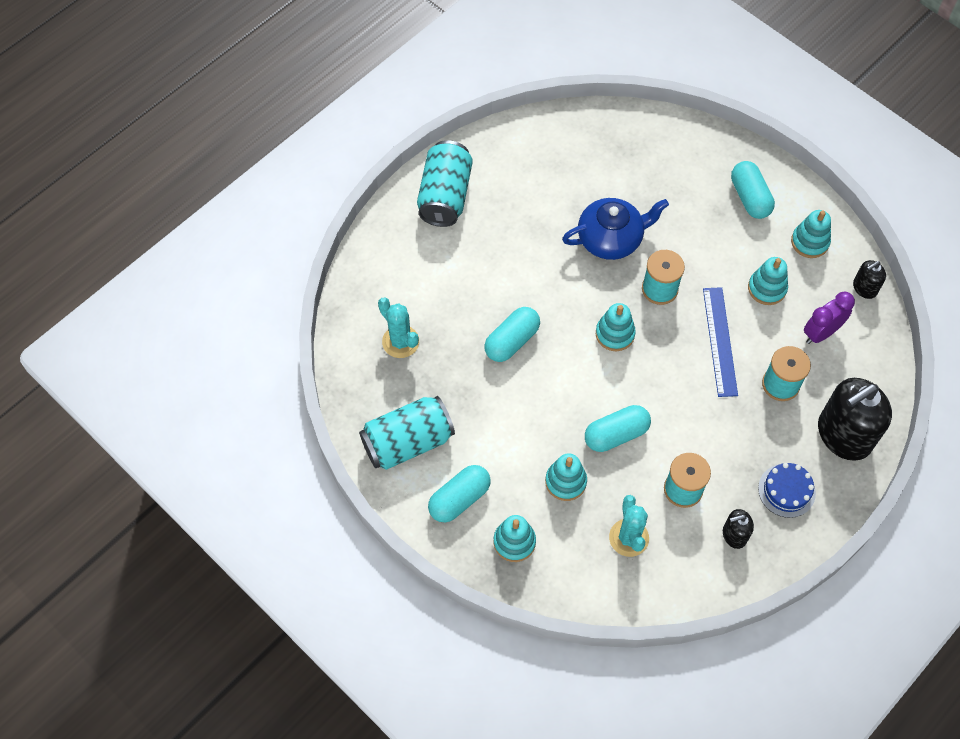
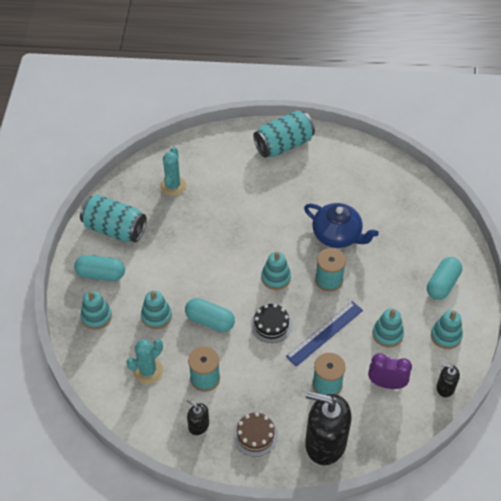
camera: 50 degrees right, 10 degrees down
turquoise capsule [484,307,540,362] -> none
blue cake [758,463,816,518] -> brown cake [233,412,278,457]
none -> black cake [251,304,292,343]

